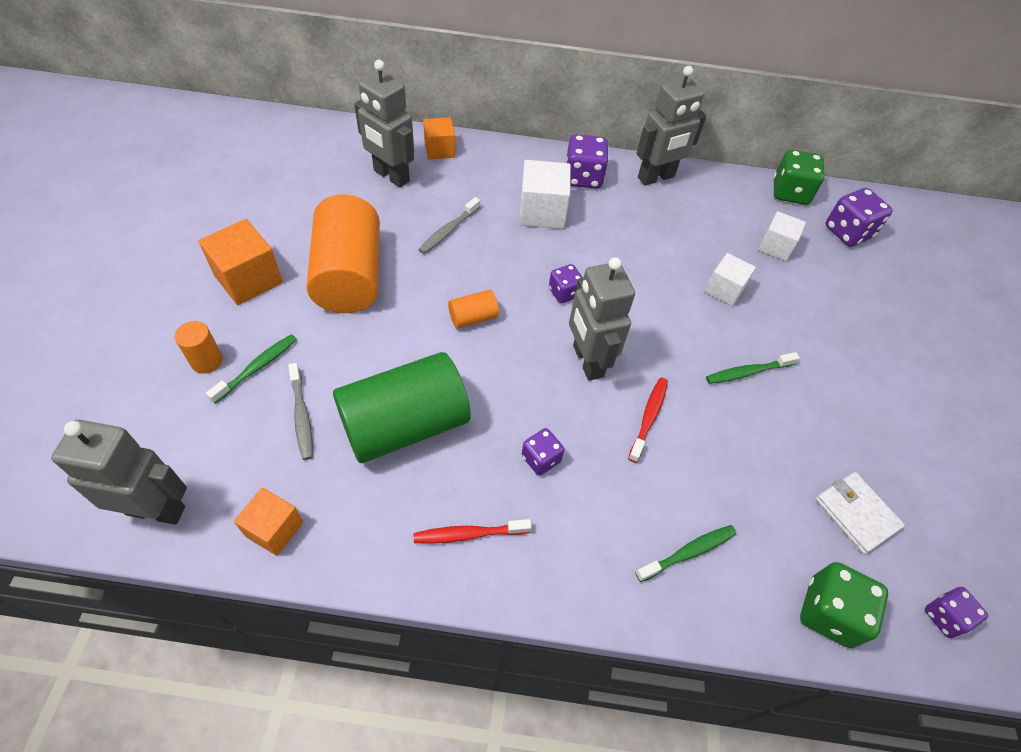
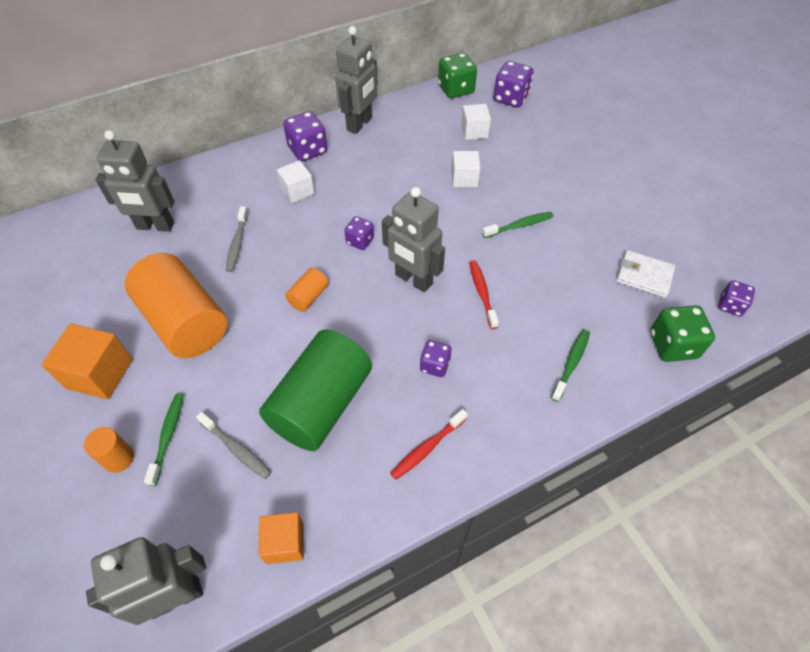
camera: 30 degrees left, 0 degrees up
orange cube [423,117,455,160] -> none
white cube [519,160,571,229] -> white cube [277,160,315,203], size x0.65
green toothbrush [706,352,800,384] -> green toothbrush turned 150 degrees counterclockwise [482,212,553,238]

